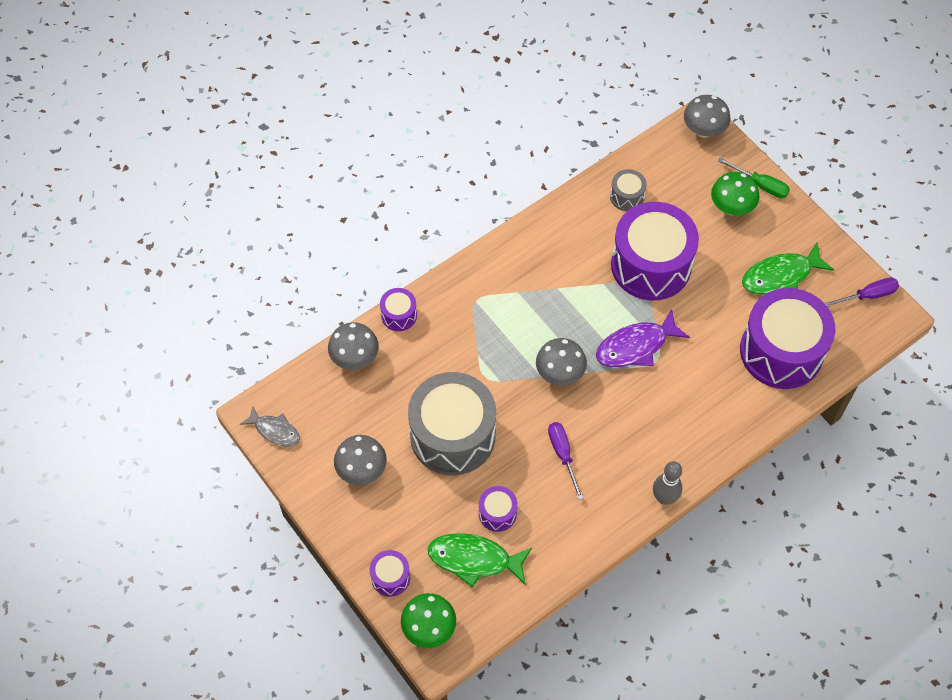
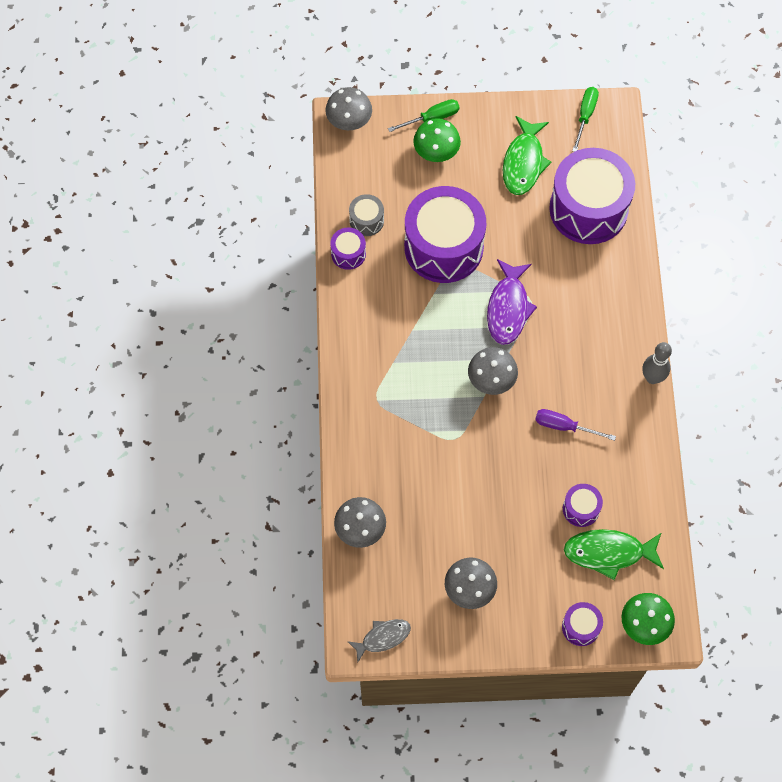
camera: 55 degrees left, 5 degrees up
purple drum [380,288,417,331] -> purple drum moved to [330,228,366,270]
grey drum [408,372,496,475] -> none
green fish [428,533,532,588] -> green fish turned 45 degrees clockwise [564,529,664,580]
purple screwdriver [825,278,899,307] -> green screwdriver [572,87,599,152]

